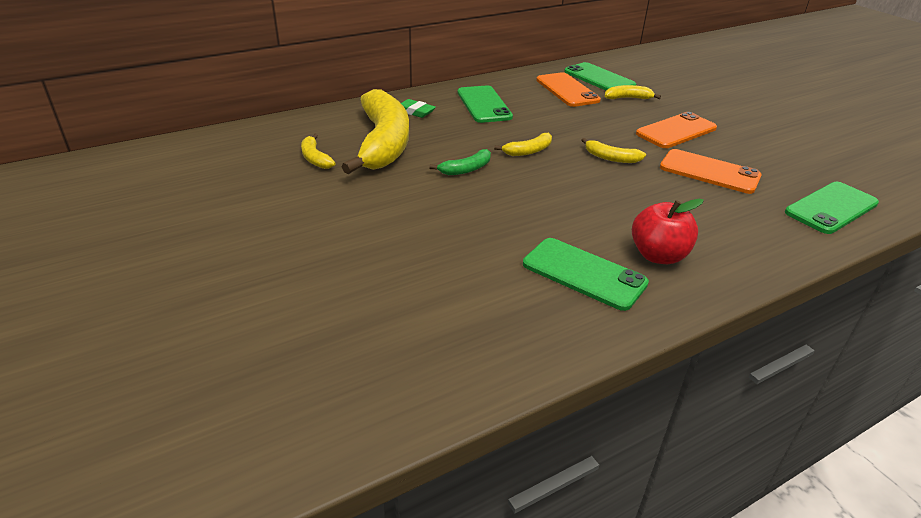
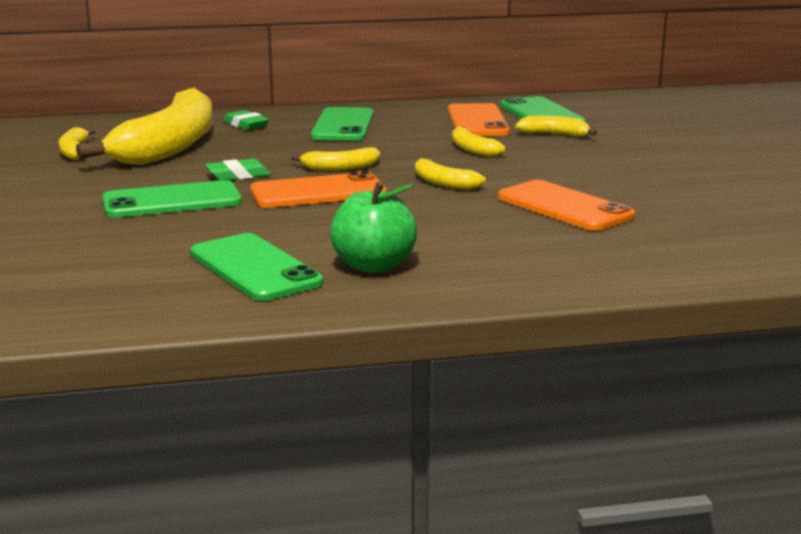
camera: 20 degrees right, 15 degrees down
green banana [429,149,491,175] -> green eraser [205,159,271,180]
red apple [632,199,704,264] -> green apple [330,182,417,273]
orange phone [636,112,717,148] -> orange phone moved to [250,171,387,208]
green phone [785,182,879,234] -> green phone moved to [102,180,242,218]
none -> yellow banana [452,126,506,157]

